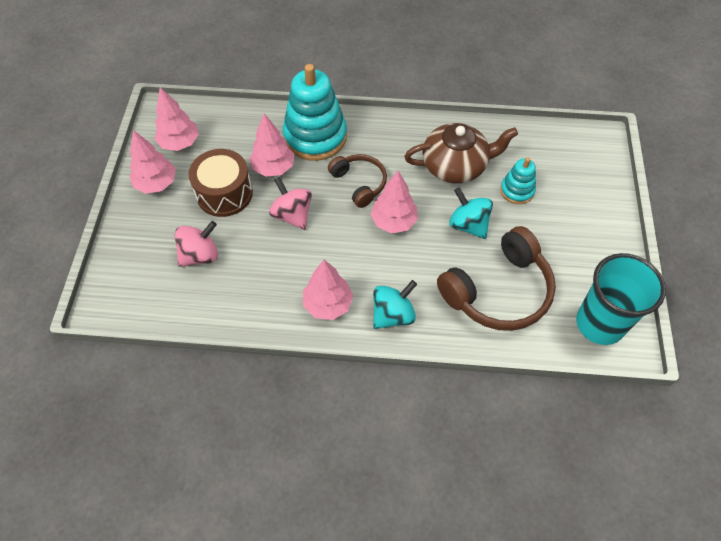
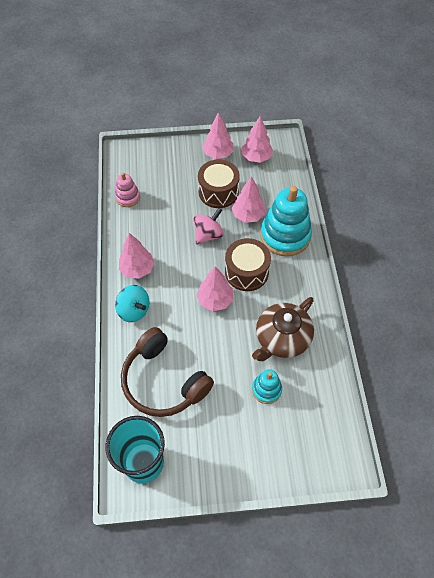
camera: 80 degrees right, 0 degrees up
pink spinning top [175,221,218,267] -> none
brown headphones [328,154,387,208] -> brown drum [225,238,271,291]
brown teapot [404,123,518,183] -> brown teapot turned 60 degrees clockwise [252,297,314,361]
turquoise spinning top [449,187,493,239] -> none
none -> pink stacking toy [115,173,140,207]

